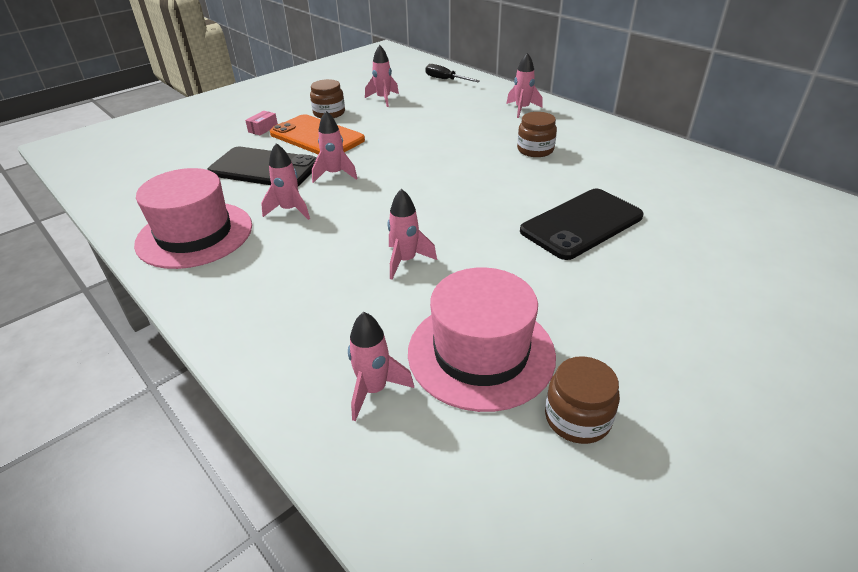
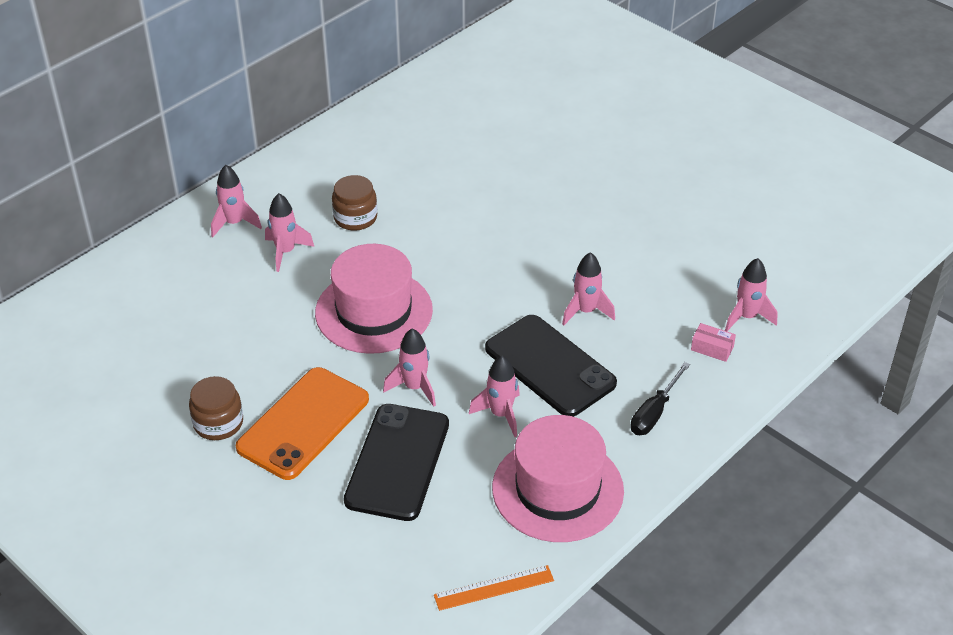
camera: 95 degrees left, 5 degrees up
pink box [245,111,278,135] -> pink box moved to [691,323,736,362]
pink rocket [365,45,399,107] -> pink rocket moved to [265,193,314,272]
pink hat [408,267,556,412] -> pink hat moved to [315,244,433,354]
black screwdriver [425,64,480,82] -> black screwdriver moved to [630,362,690,435]
black phone [520,189,644,260] -> black phone moved to [485,315,617,417]
brown jar [545,356,620,444] -> none
none -> orange ruler [434,565,554,611]

